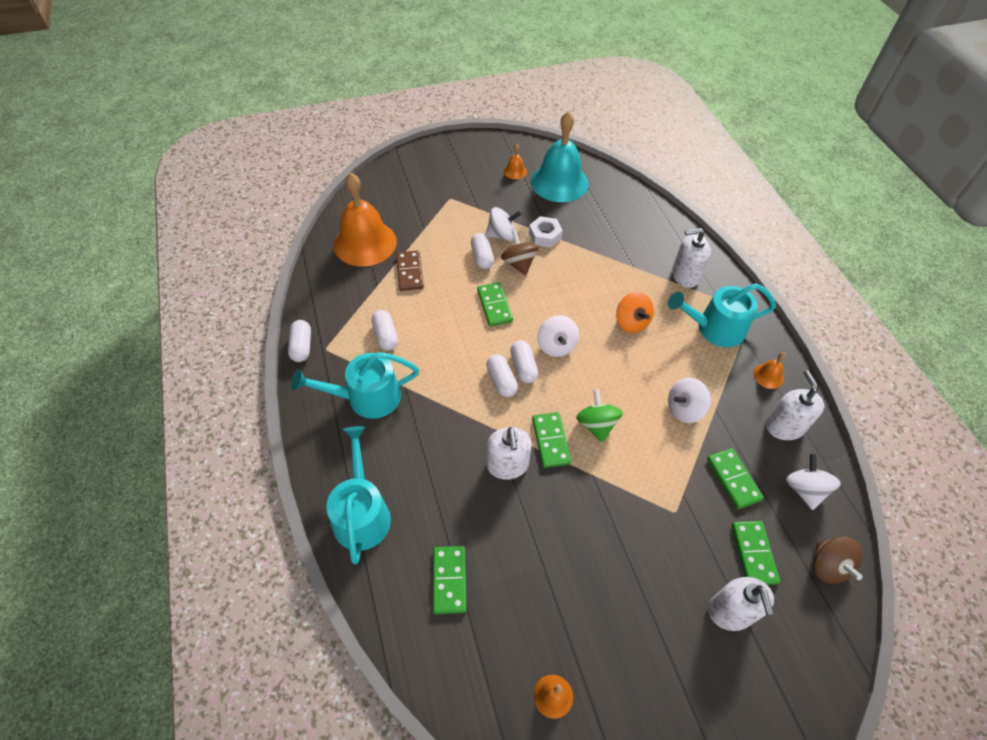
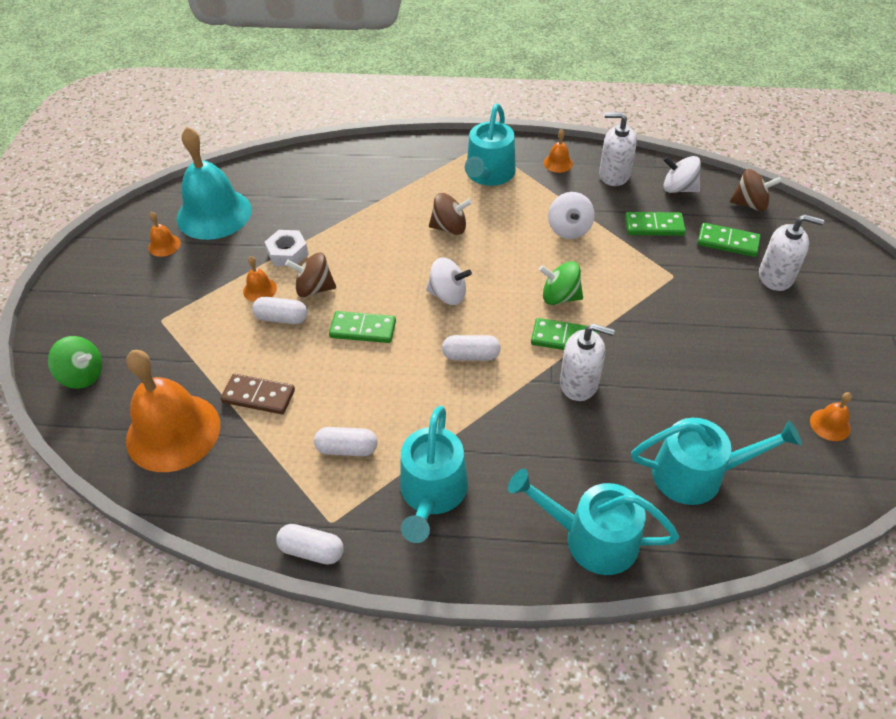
camera: 65 degrees left, 5 degrees down
green domino [433,546,467,614] -> turquoise watering can [631,418,802,505]
white spinning top [485,207,521,241] -> orange bell [243,256,277,302]
white capsule [510,340,538,383] -> none
orange spinning top [616,292,654,333] -> brown spinning top [429,193,472,235]
white soap dispenser [672,228,711,288] -> none
none -> green spinning top [48,336,102,389]

